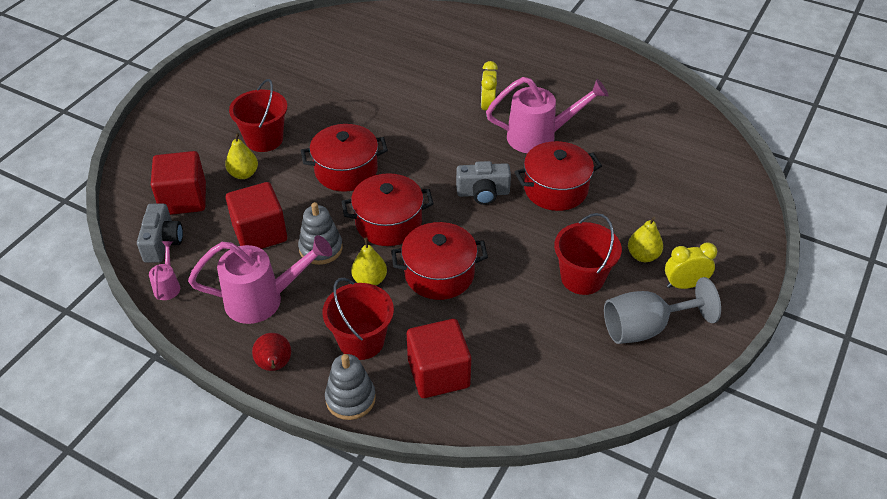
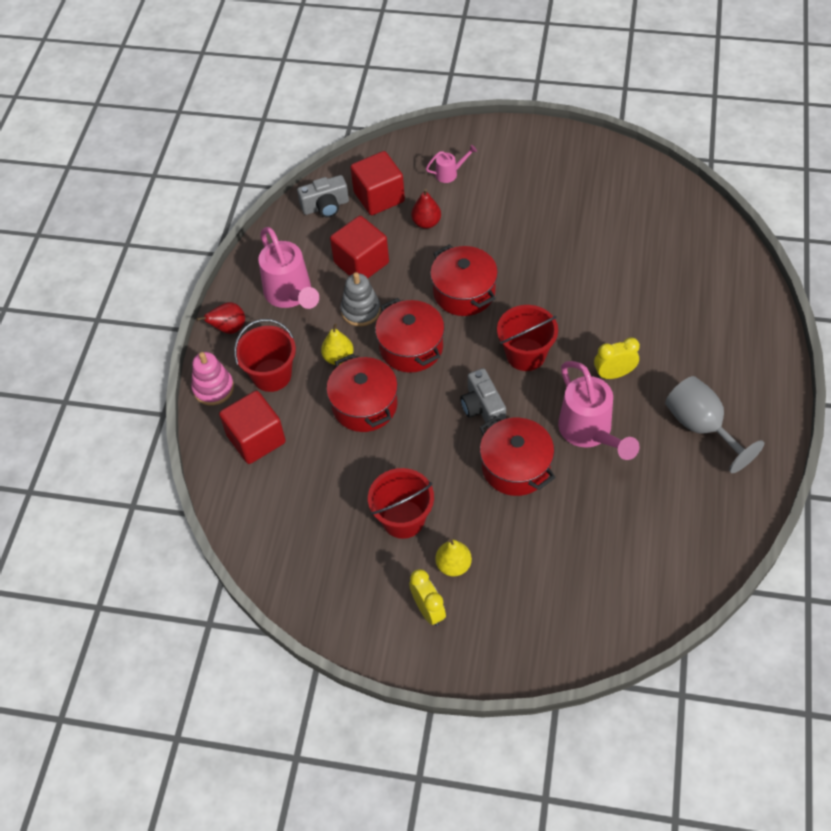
camera: 75 degrees right, 10 degrees up
pink watering can [149,241,180,300] -> pink watering can moved to [426,145,477,183]
yellow pear [225,133,258,179] -> red pear [411,189,441,229]
red bucket [229,79,288,152] -> red bucket moved to [497,305,558,371]
grey stacking toy [325,354,376,420] -> pink stacking toy [191,352,234,405]
grey goblet [604,277,721,344] -> grey goblet moved to [665,376,764,473]

